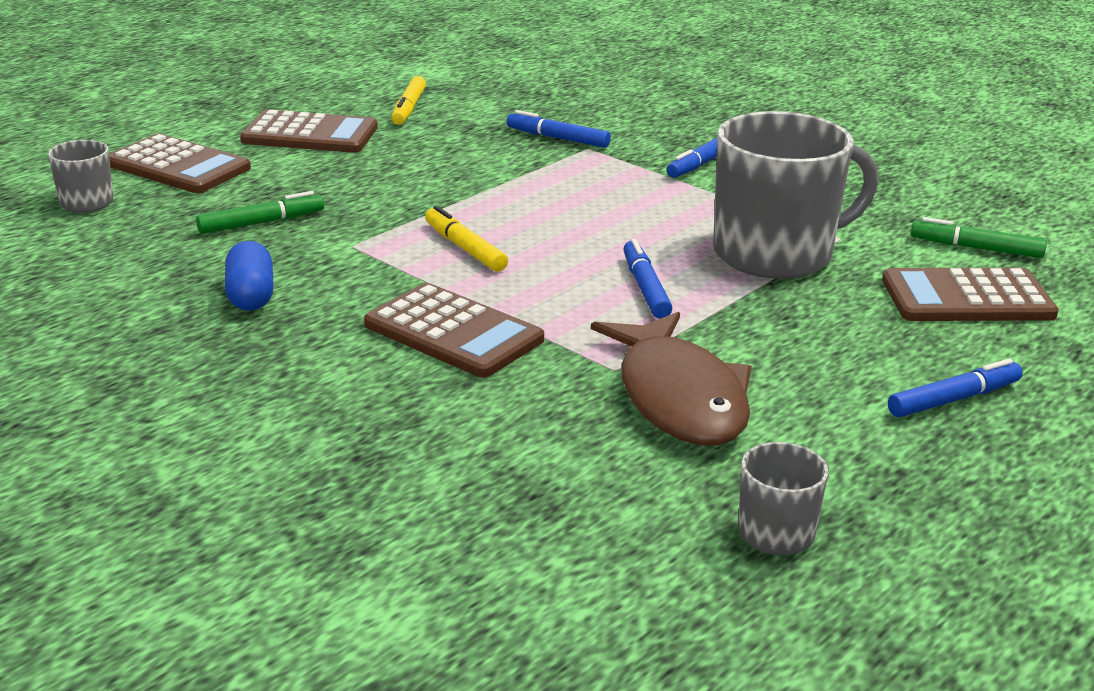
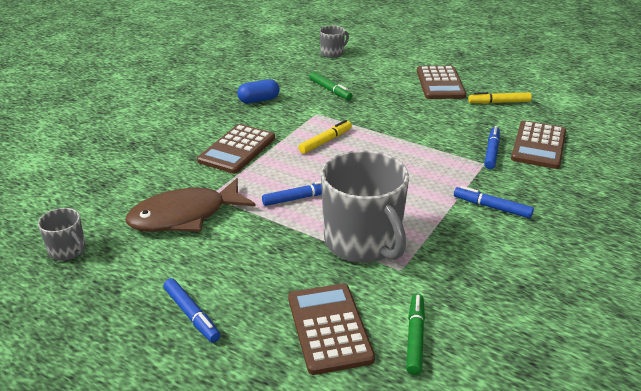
camera: 80 degrees right, 5 degrees up
brown calculator [109,134,251,193] -> brown calculator moved to [511,120,566,169]

